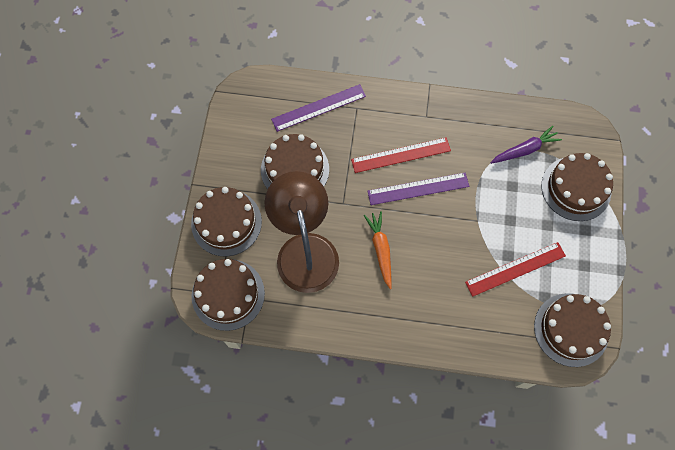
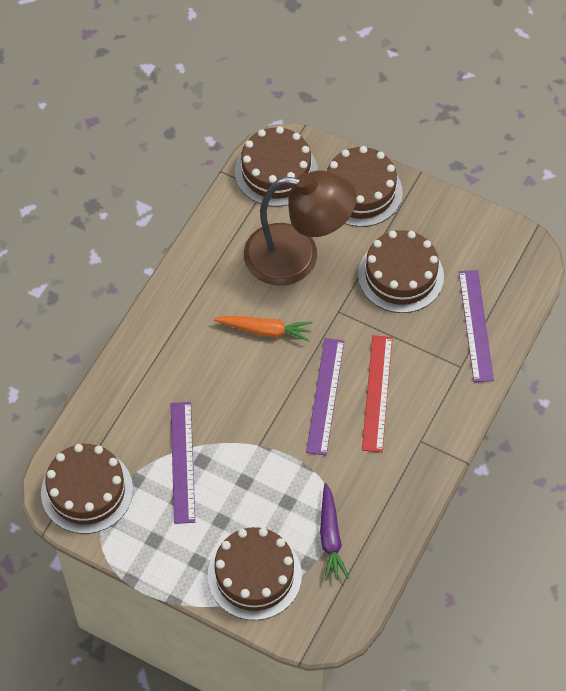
camera: 110 degrees right, 10 degrees down
red ruler [465,242,566,297] -> purple ruler [171,402,195,524]

